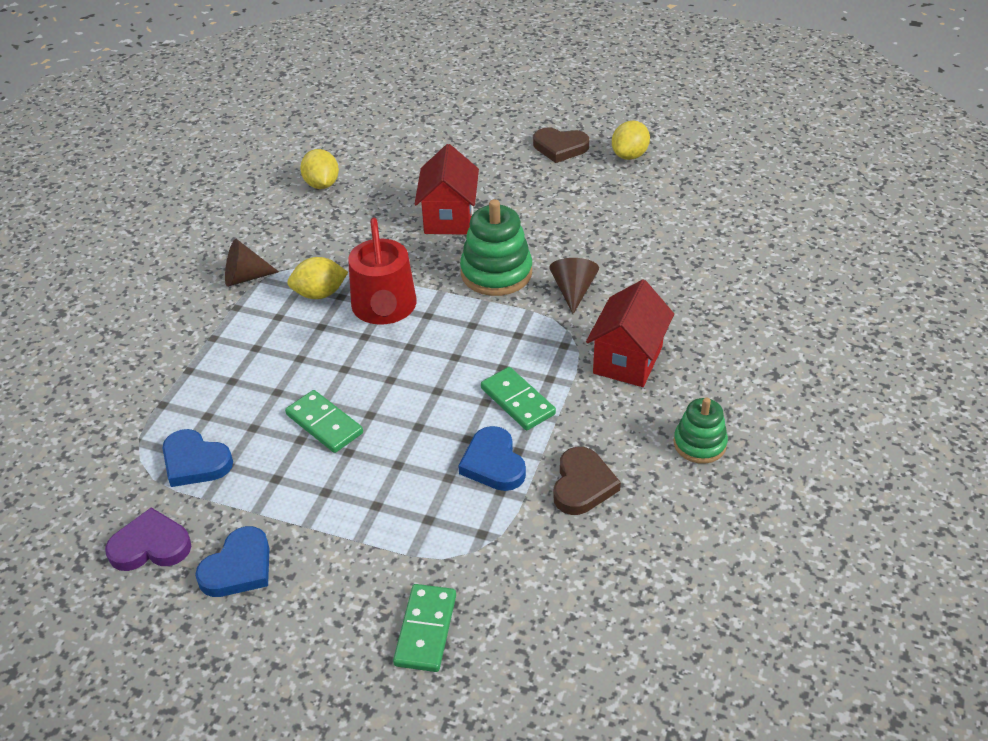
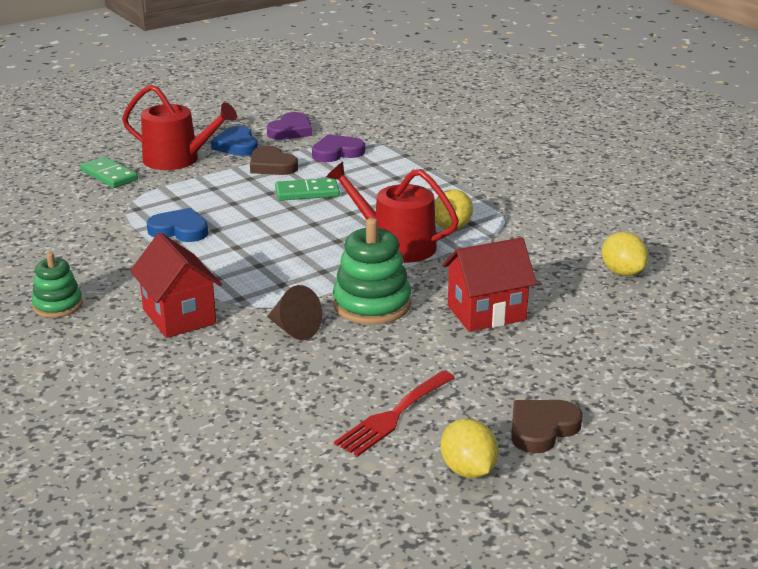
camera: 125 degrees right, 15 degrees down
blue heart [163,429,233,487] -> purple heart [312,134,365,162]
brown cone [225,239,279,287] -> none
yellow lemon [300,149,339,189] -> yellow lemon turned 45 degrees clockwise [602,232,648,276]
red house [415,144,479,235] -> red house turned 60 degrees counterclockwise [442,237,537,332]
green domino [481,367,556,430] -> none
brown heart [553,447,621,515] -> brown heart moved to [250,145,298,175]
none -> red watering can [122,84,237,170]
none -> red fork [334,371,455,457]

